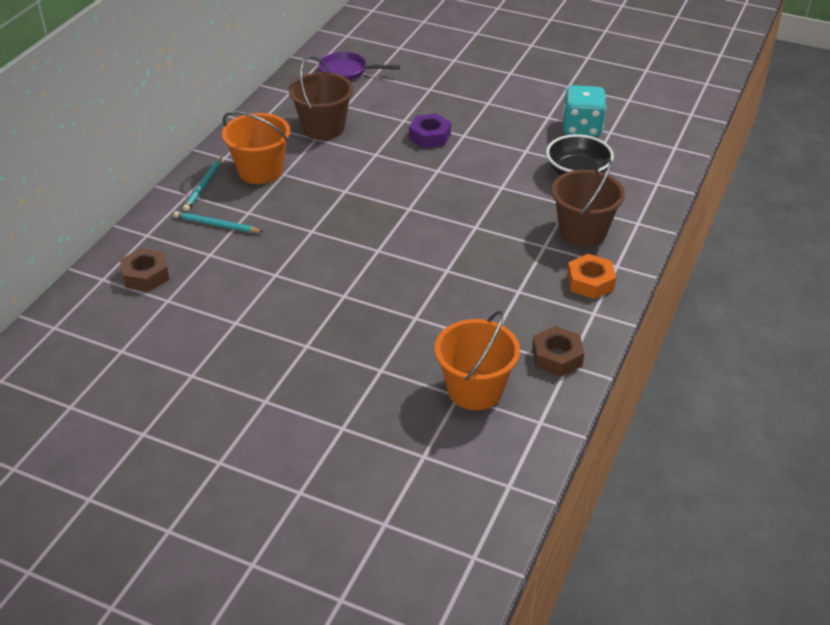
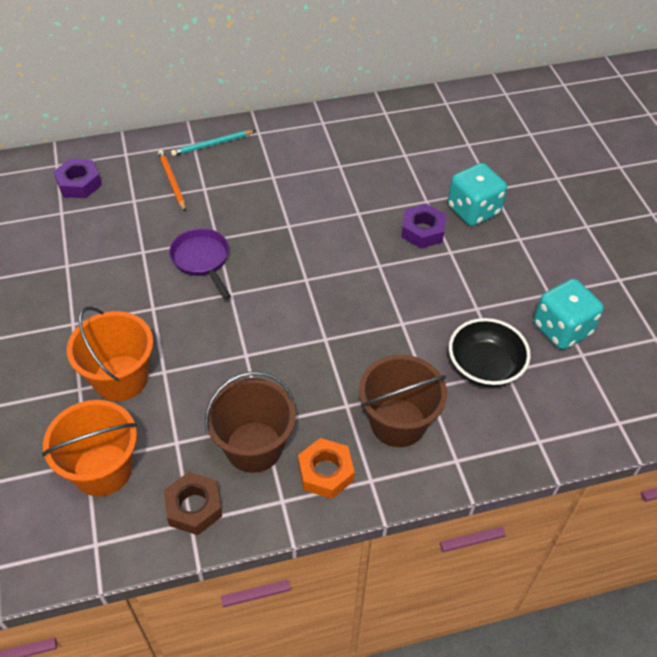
camera: 50 degrees right, 10 degrees up
brown nut [120,248,169,291] -> purple nut [53,159,102,198]
turquoise pencil [174,211,263,233] -> orange pencil [158,150,186,212]
orange bucket [222,111,290,184] -> orange bucket moved to [67,306,153,401]
brown bucket [289,56,353,140] -> brown bucket moved to [205,371,296,473]
purple pan [318,52,400,80] -> purple pan moved to [169,228,231,300]
none -> turquoise dice [448,163,507,226]

